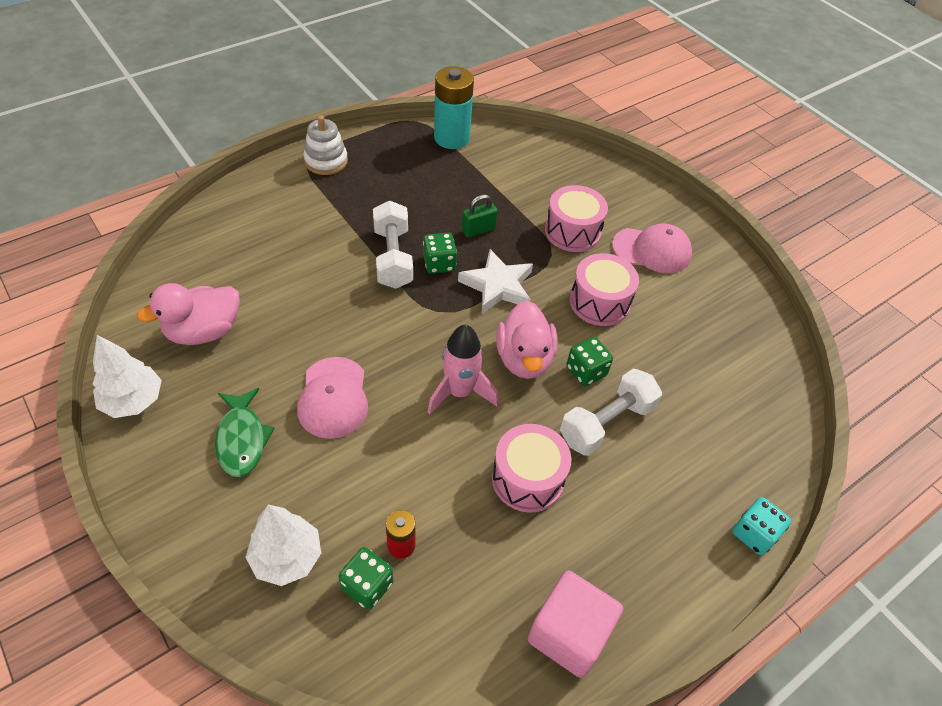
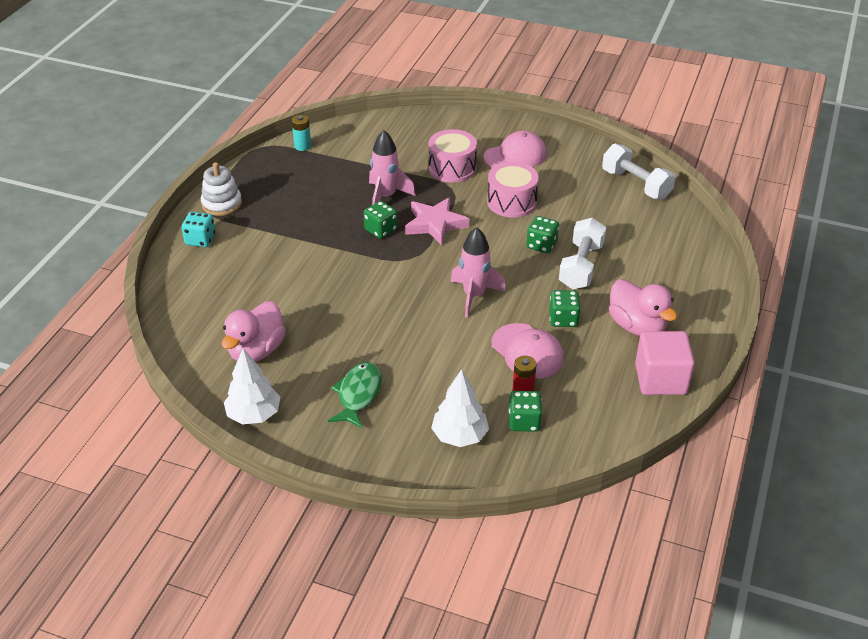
camera: 30 degrees left, 10 degrees down
green fish [215,388,275,477] -> green fish turned 120 degrees counterclockwise [328,362,382,428]
pink cap [297,357,368,439] -> pink cap moved to [491,323,564,379]
white dumbbell [373,200,413,289] -> white dumbbell moved to [602,144,676,200]
turquoise battery [434,66,474,149] -> turquoise battery [292,115,311,151], size x0.51
white star [458,249,533,313] -> pink star [405,197,469,245]
green padlock [462,194,498,237] -> pink rocket [369,130,415,205]
pink drum [492,424,571,513] -> green dice [549,290,581,327]
pink duck [496,301,558,379] -> pink duck moved to [609,279,677,336]
turquoise dice [732,497,791,555] -> turquoise dice moved to [182,212,216,247]

